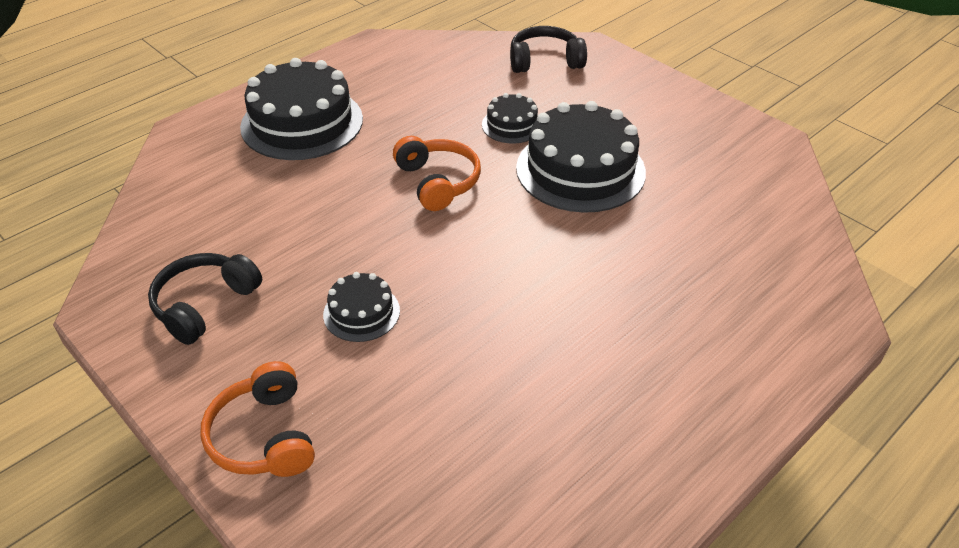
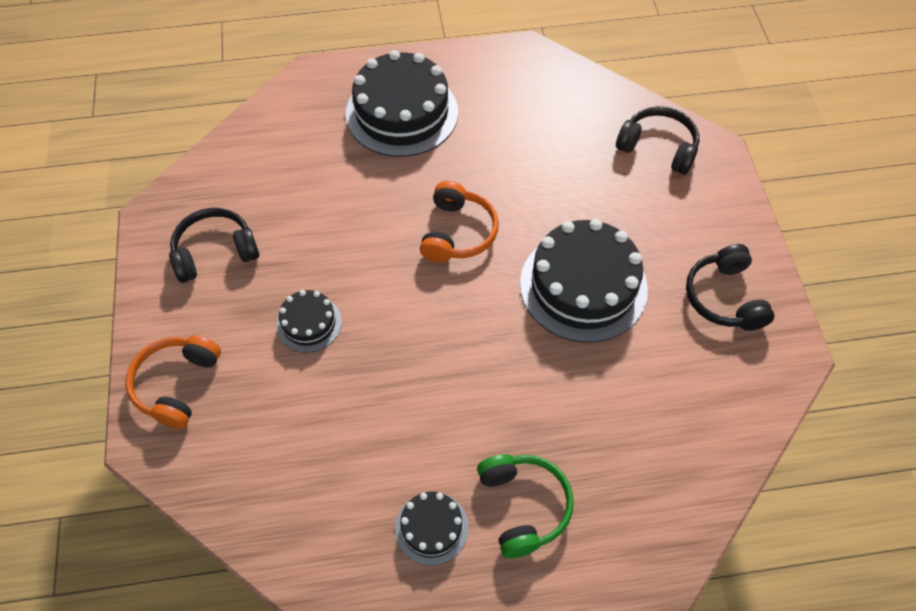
camera: 35 degrees right, 15 degrees up
black cake [482,93,538,144] -> black cake moved to [395,492,469,566]
none -> green headphones [477,454,574,558]
none -> black headphones [686,244,774,331]

